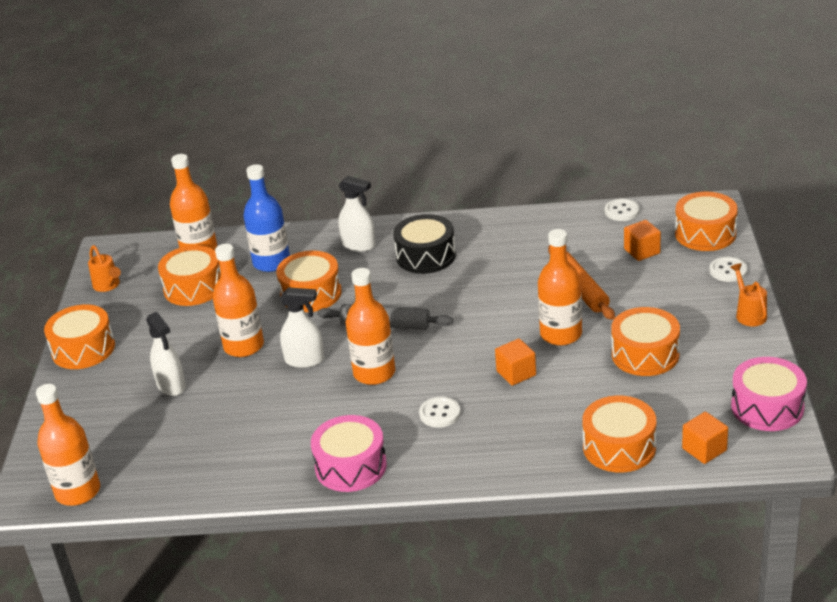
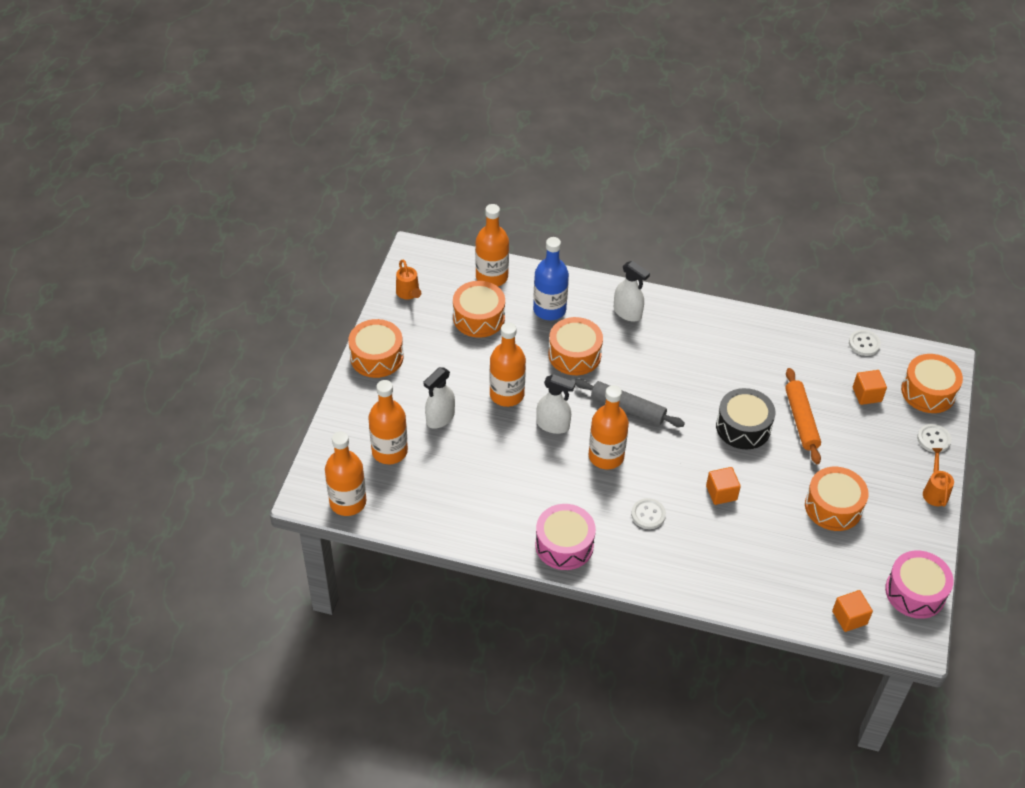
camera: 10 degrees right, 15 degrees up
white spray bottle [146,312,186,396] -> white spray bottle turned 60 degrees clockwise [424,367,455,429]
black drum [393,214,456,274] -> black drum moved to [716,388,775,449]
orange bottle [538,229,582,346] -> orange bottle moved to [368,380,408,464]
orange drum [582,396,656,473] -> none

